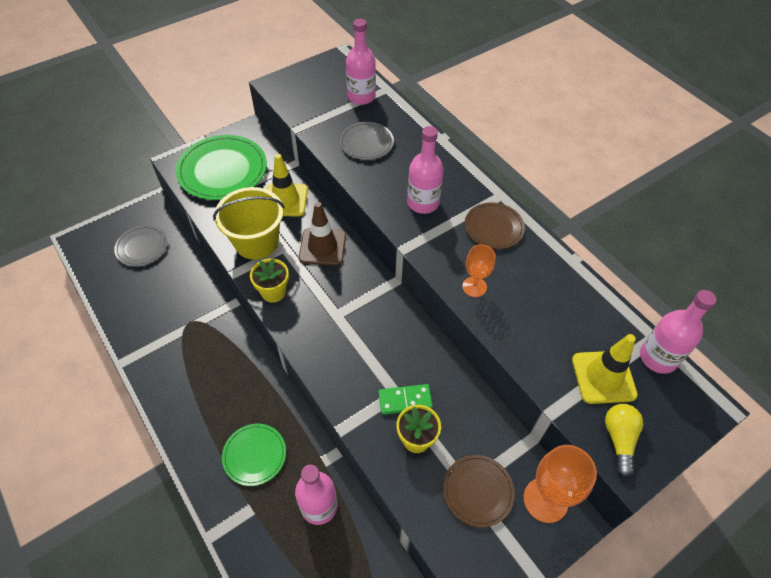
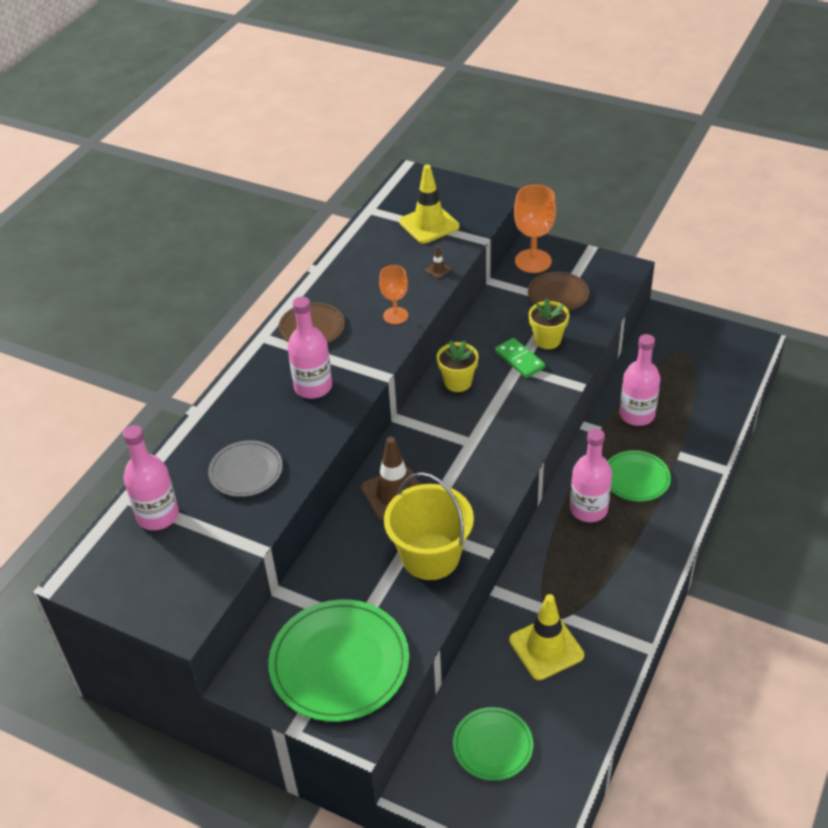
camera: 115 degrees left, 10 degrees down
grey plate [114,225,167,266] -> green plate [453,707,533,781]
yellow flower pot [250,258,289,303] -> yellow flower pot moved to [437,341,479,392]
yellow traffic cone [267,154,308,217] -> yellow traffic cone moved to [509,594,584,680]
yellow light bulb [605,404,643,477] -> none
pink bottle [640,290,717,374] -> pink bottle moved to [570,428,612,522]
none -> brown traffic cone [425,246,452,279]

